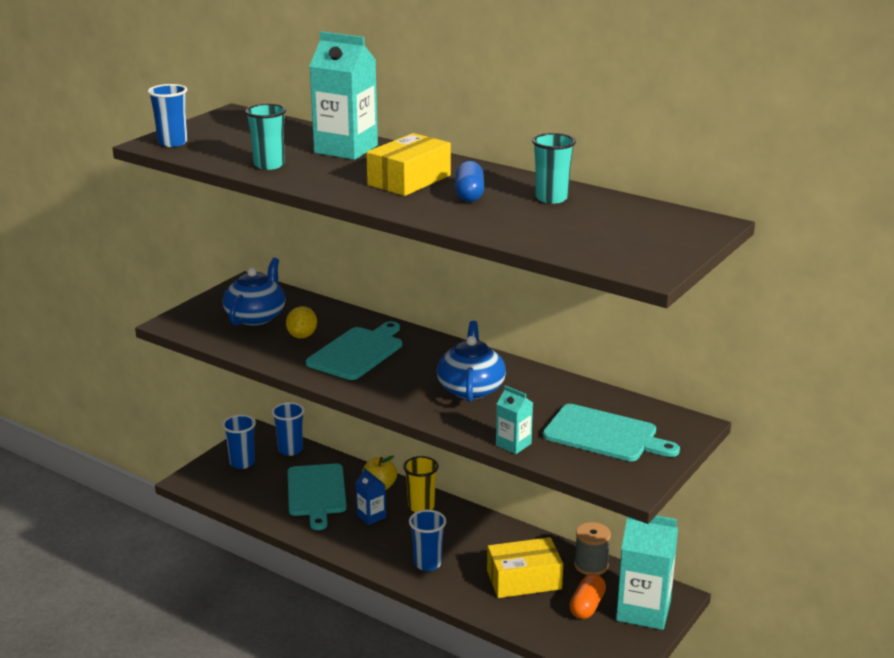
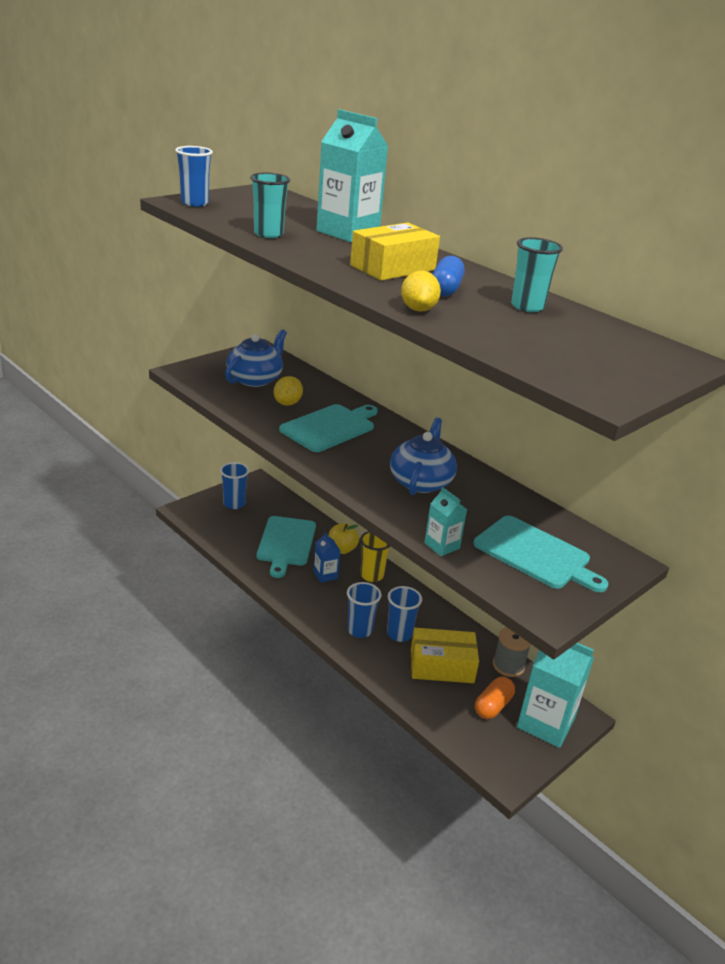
camera: 10 degrees right, 5 degrees up
blue cup [272,402,305,456] -> blue cup moved to [387,586,422,642]
none -> yellow lemon [401,270,441,312]

